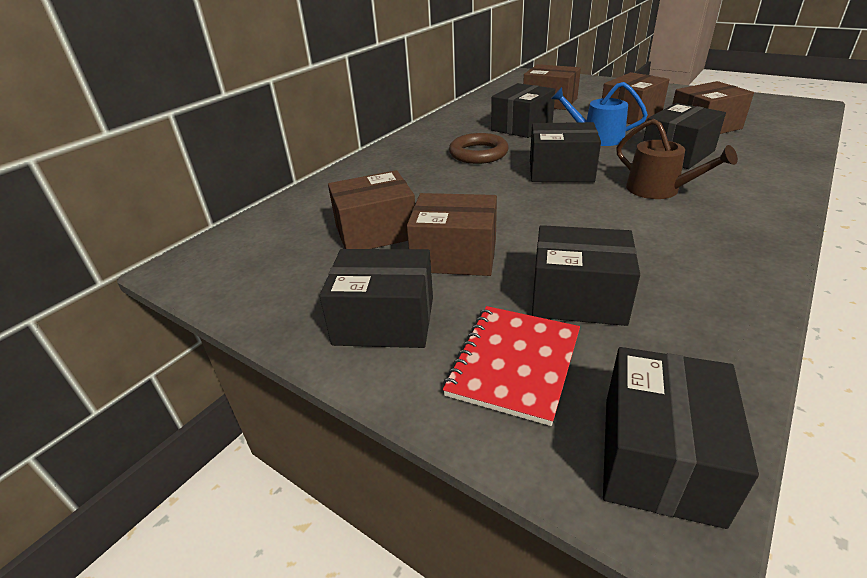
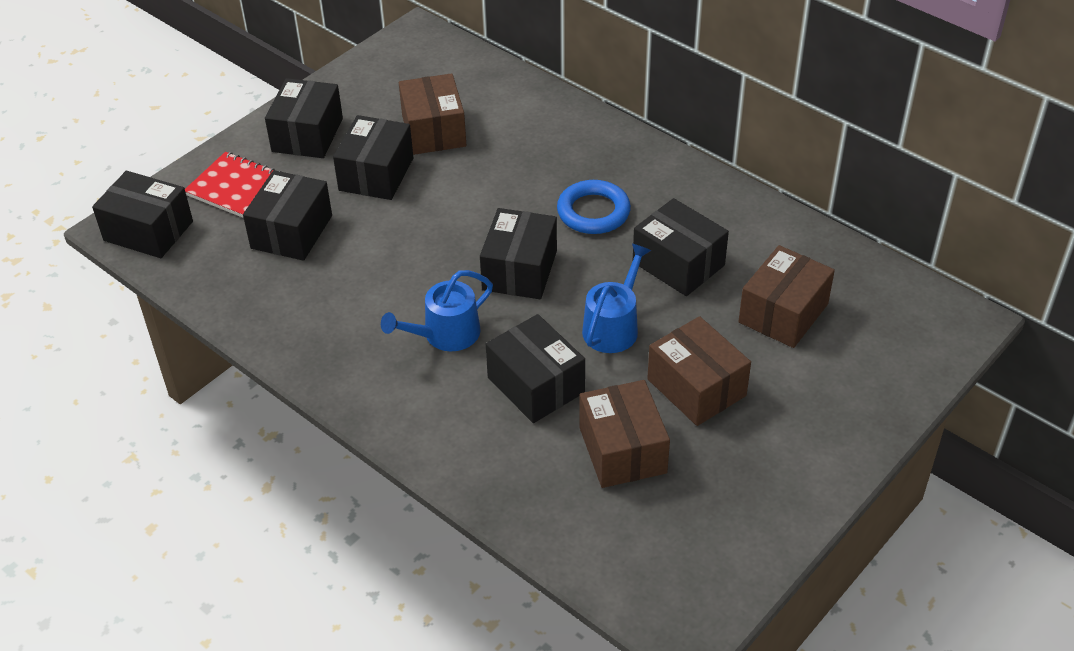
camera: 95 degrees right, 10 degrees up
brown box [407,193,497,276] -> black box [333,115,413,200]
brown ring [449,133,509,164] -> blue ring [557,180,631,234]
brown watering can [616,119,738,199] -> blue watering can [381,270,493,351]

